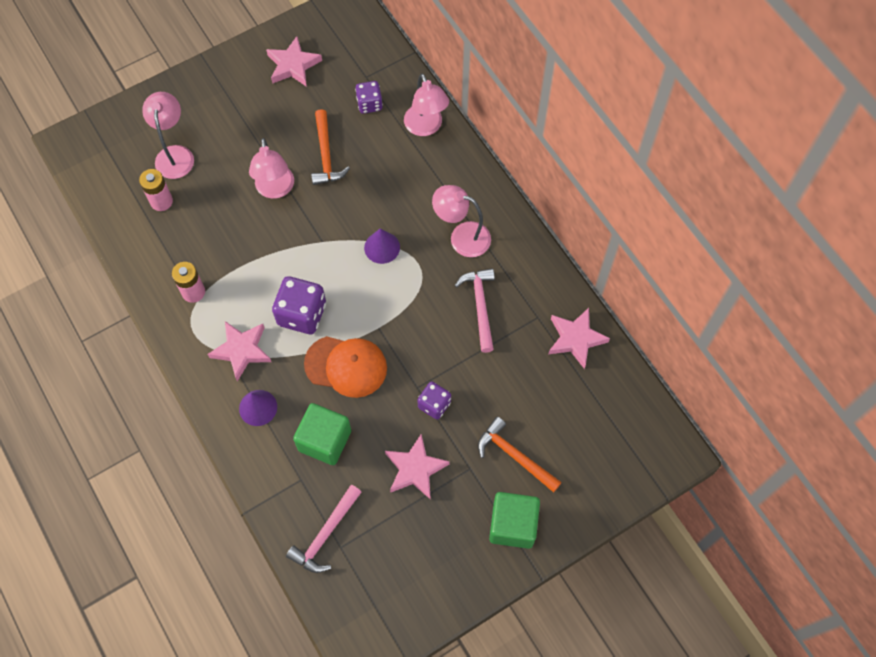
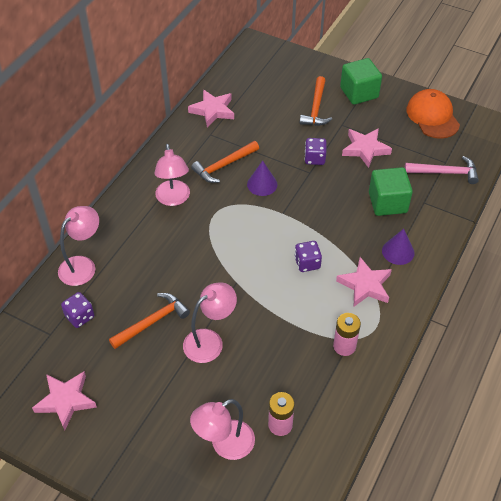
camera: 120 degrees left, 15 degrees down
purple dice [272,276,326,334] -> purple dice [294,241,322,272], size x0.60
orange cap [304,336,387,398] -> orange cap moved to [406,89,460,139]
purple cone [364,228,400,264] -> purple cone moved to [247,161,277,196]
pink hammer [455,268,495,353] -> orange hammer [191,141,259,183]

